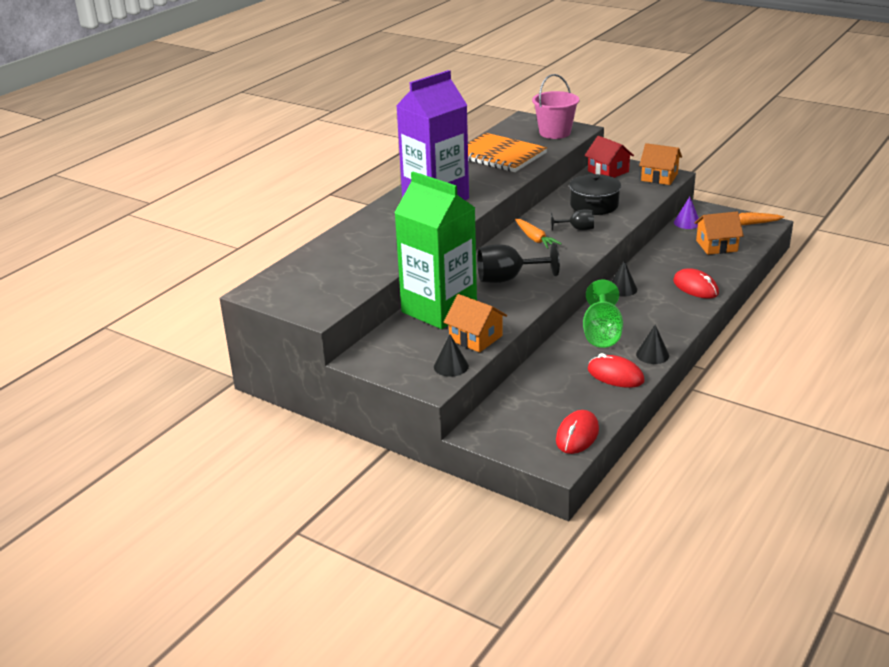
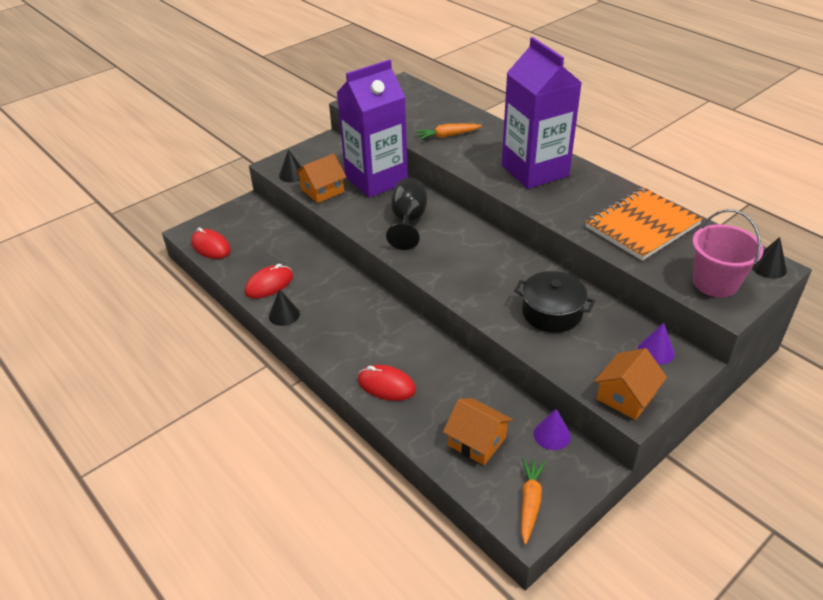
camera: 105 degrees right, 10 degrees up
green carton [394,172,477,329] -> purple carton [337,59,408,198]
orange carrot [515,219,562,249] -> orange carrot moved to [415,124,482,140]
black goblet [551,209,594,231] -> none
green goblet [583,280,623,348] -> none
red house [584,136,634,178] -> purple cone [638,323,675,365]
black cone [611,261,637,297] -> black cone moved to [752,237,787,279]
red mouse [673,268,719,299] -> red mouse turned 45 degrees clockwise [358,365,416,401]
orange house [695,211,744,255] -> orange house turned 60 degrees counterclockwise [443,398,513,465]

